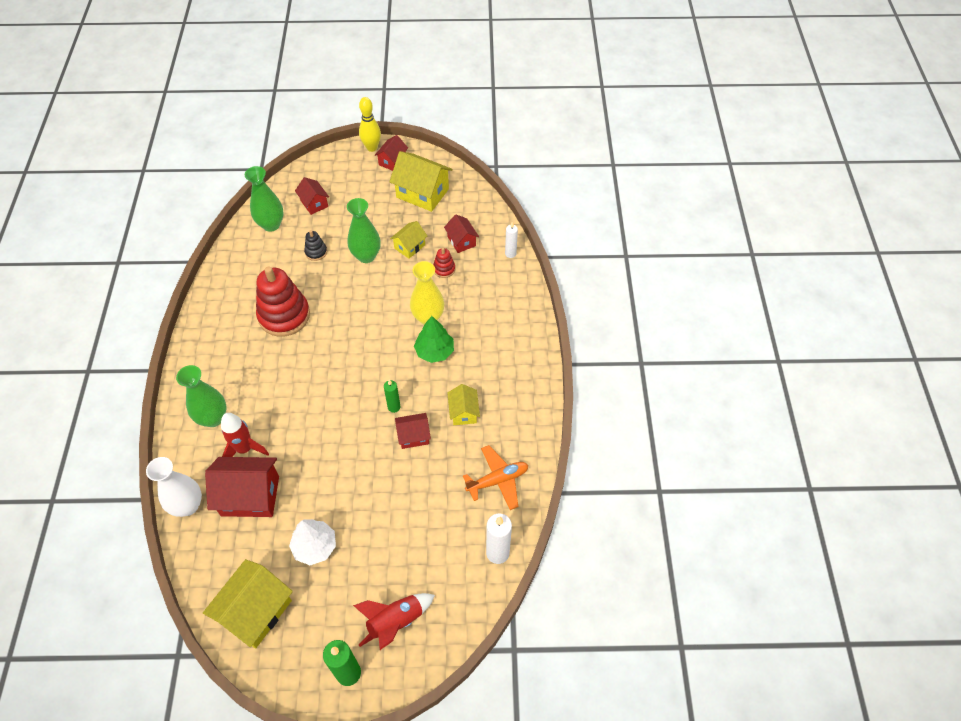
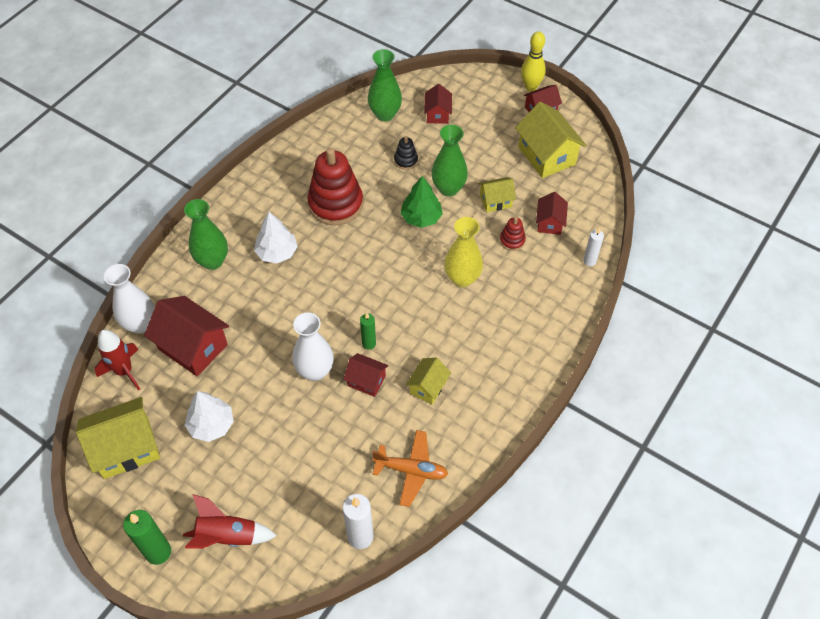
camera: 35 degrees right, 0 degrees up
red rocket [221,413,269,457] -> red rocket moved to [95,330,140,391]
green tree [414,316,454,363] -> green tree moved to [400,176,443,228]
none -> white tree [254,212,298,264]
none -> white vase [292,313,334,381]

